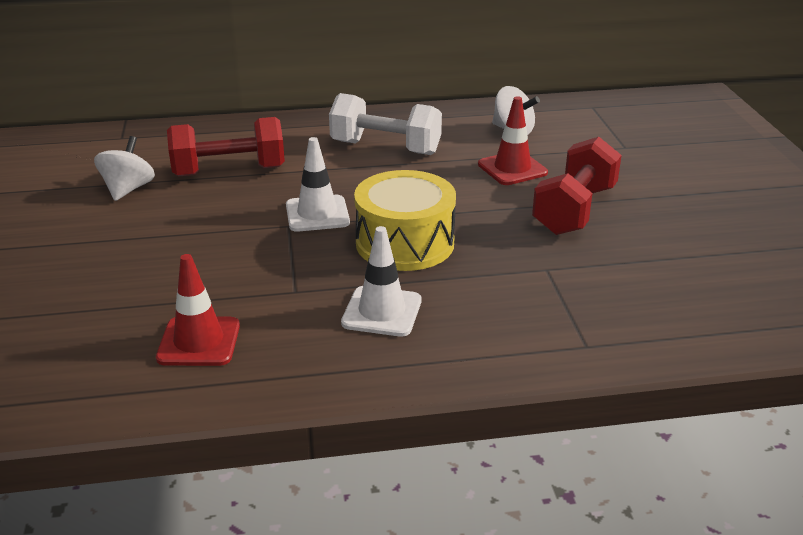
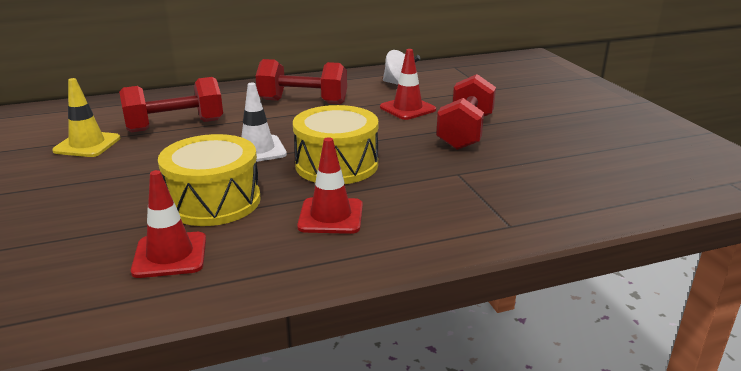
camera: 10 degrees left, 5 degrees down
white spinning top [94,136,155,201] -> yellow traffic cone [52,78,120,157]
white dumbbell [329,93,442,155] -> red dumbbell [256,59,347,104]
white traffic cone [341,226,422,337] -> red traffic cone [297,137,363,234]
none -> yellow drum [158,134,261,226]

